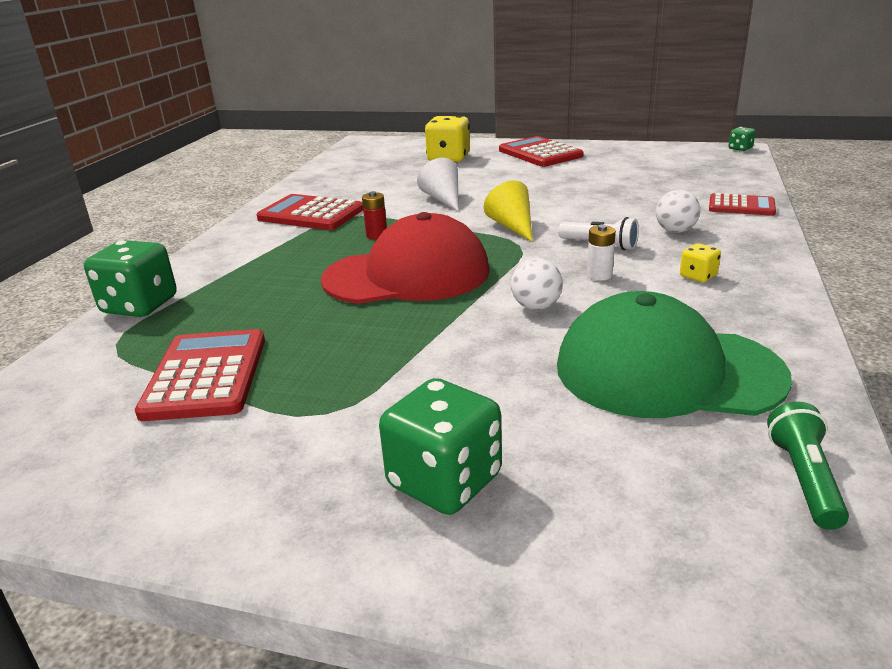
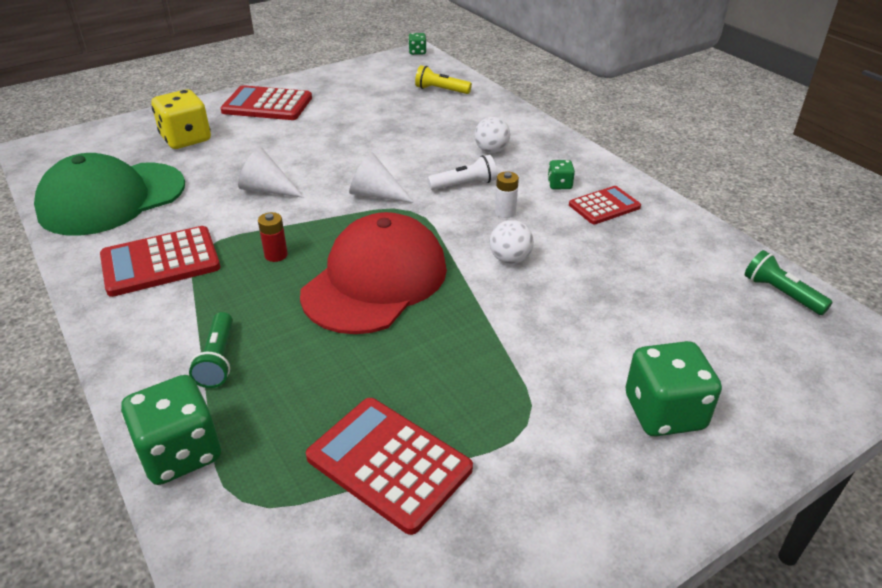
camera: 50 degrees left, 10 degrees up
yellow cone [484,181,533,242] -> white cone [349,152,415,203]
green cap [557,291,792,418] -> green cap moved to [34,153,185,236]
yellow dice [680,243,721,282] -> green dice [548,160,575,189]
red calculator [709,193,776,216] -> red calculator moved to [569,186,641,224]
none -> green flashlight [189,312,233,388]
none -> yellow flashlight [415,65,472,94]

